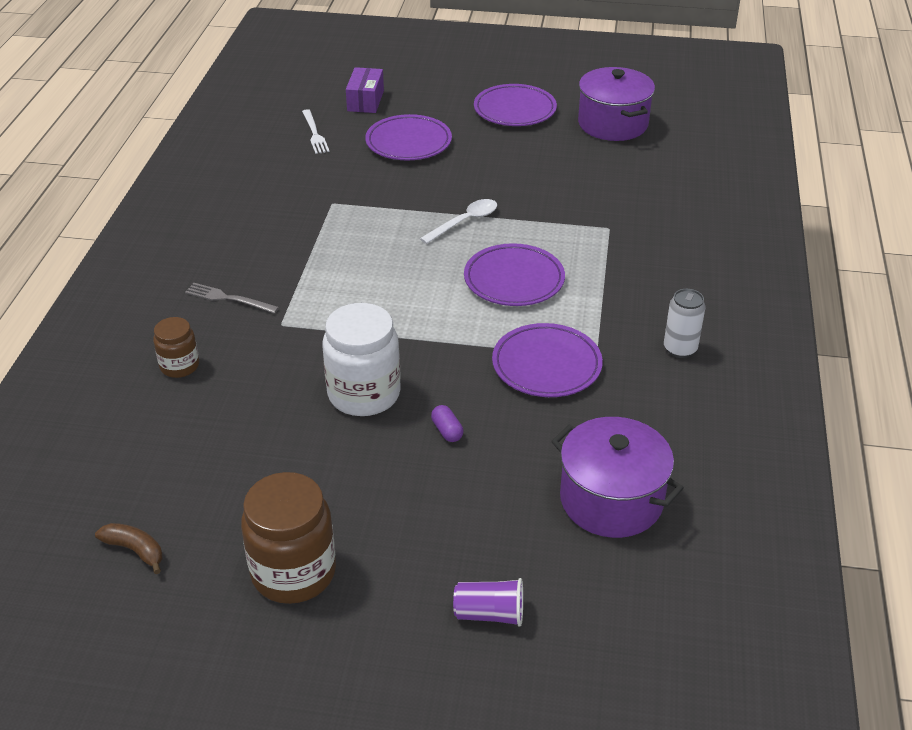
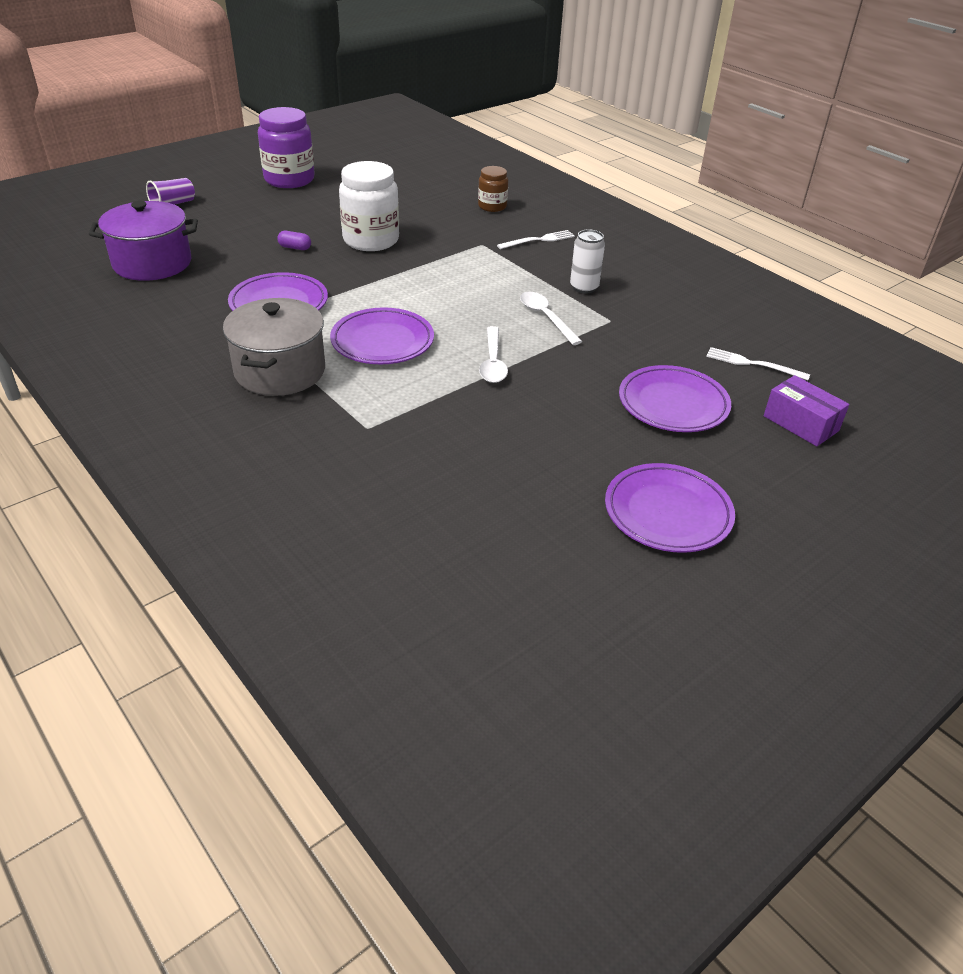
camera: 130 degrees right, 0 degrees up
brown banana [95,523,163,574] -> none
grey fork [185,283,279,314] -> white fork [497,230,575,249]
brown jar [241,472,336,604] -> purple jar [258,107,315,188]
purple pot [578,67,655,141] -> none
white can [664,289,706,358] -> white can moved to [570,229,605,294]
none -> grey pot [223,298,325,396]
none -> white spoon [520,292,582,345]

